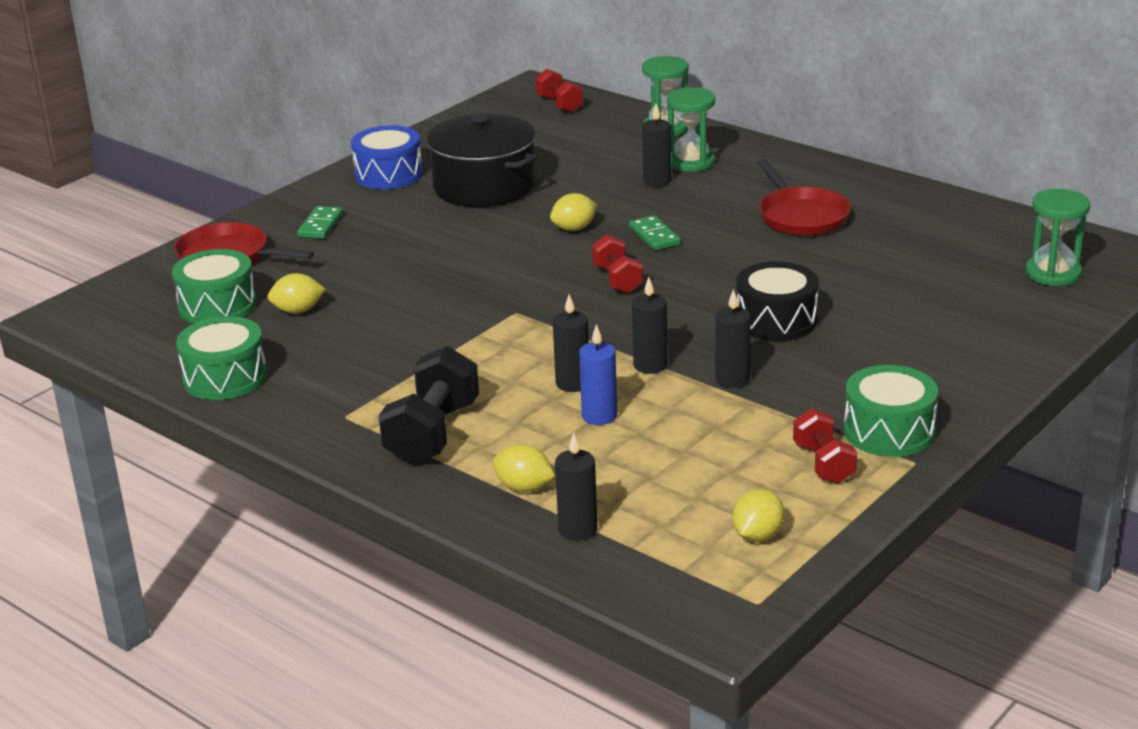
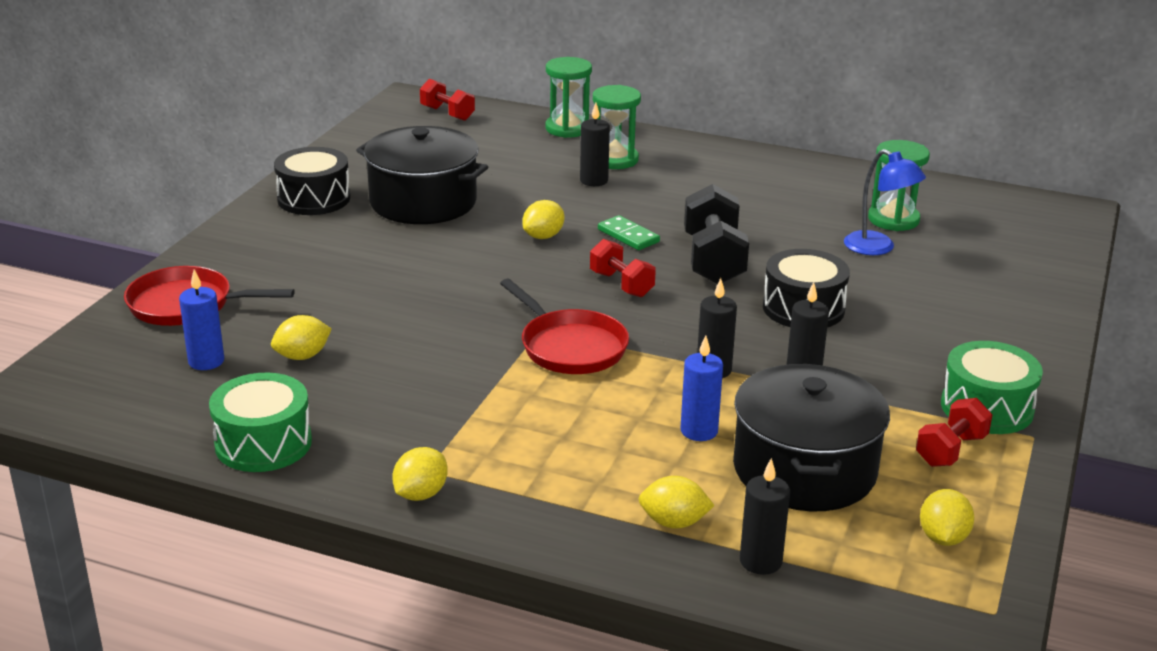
camera: 20 degrees left, 0 degrees up
green drum [172,249,257,324] -> blue candle [179,269,224,370]
green domino [297,206,343,239] -> none
blue drum [351,125,423,189] -> black drum [274,147,350,215]
black dumbbell [379,346,479,465] -> black dumbbell moved to [684,184,749,284]
black candle [553,294,589,392] -> none
red pan [757,159,851,236] -> red pan moved to [500,279,629,374]
red dumbbell [793,408,857,484] -> red dumbbell turned 75 degrees clockwise [916,398,992,467]
green hourglass [1025,189,1090,286] -> green hourglass moved to [868,140,930,231]
none -> yellow lemon [392,447,448,501]
none -> black pot [733,364,890,511]
none -> blue lamp [844,149,926,255]

